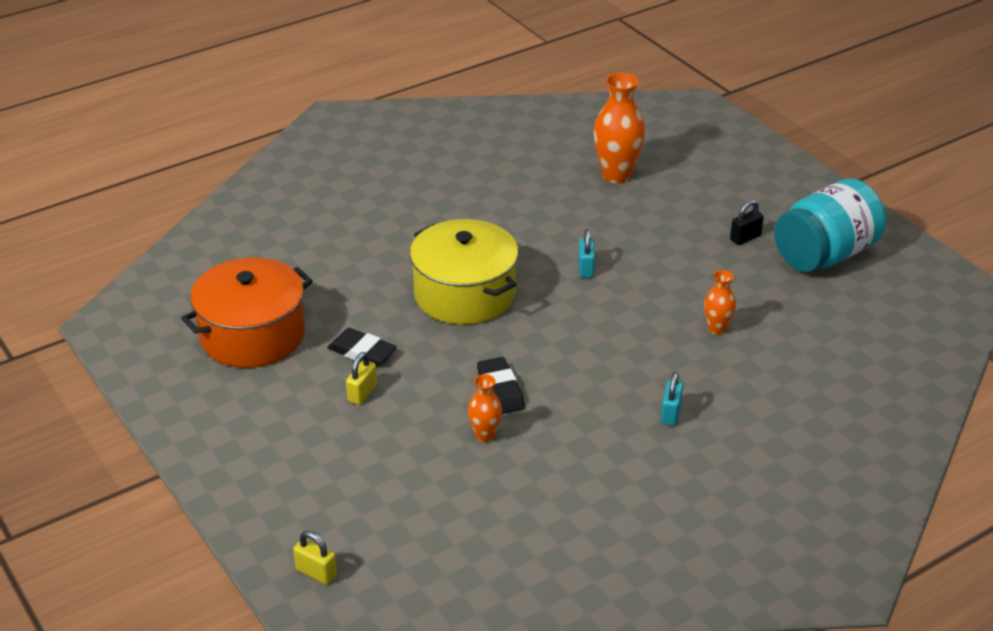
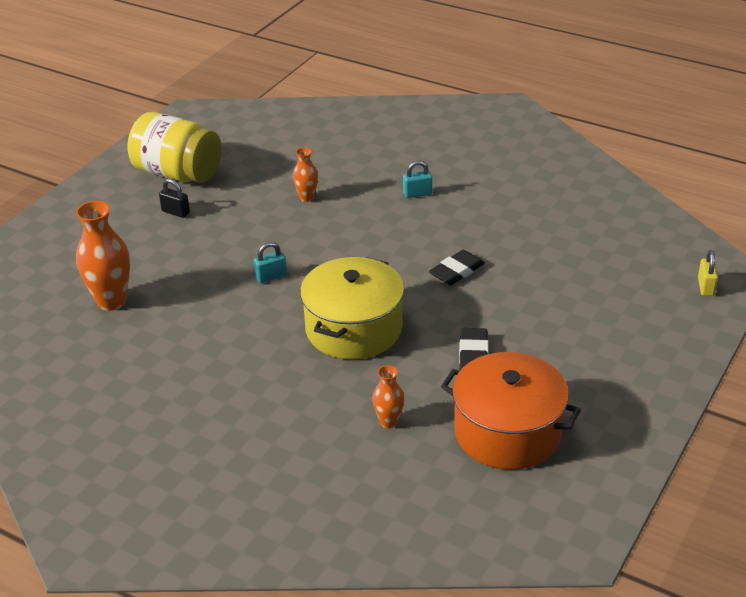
camera: 115 degrees left, 0 degrees up
yellow padlock [346,352,377,405] -> none
orange vase [468,374,502,442] -> orange vase moved to [372,365,404,429]
turquoise jar [774,178,886,272] -> yellow jar [127,112,222,183]

